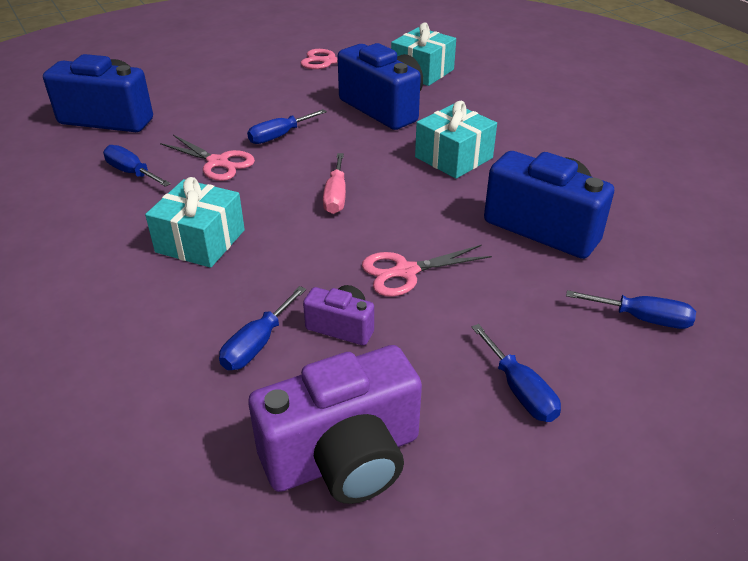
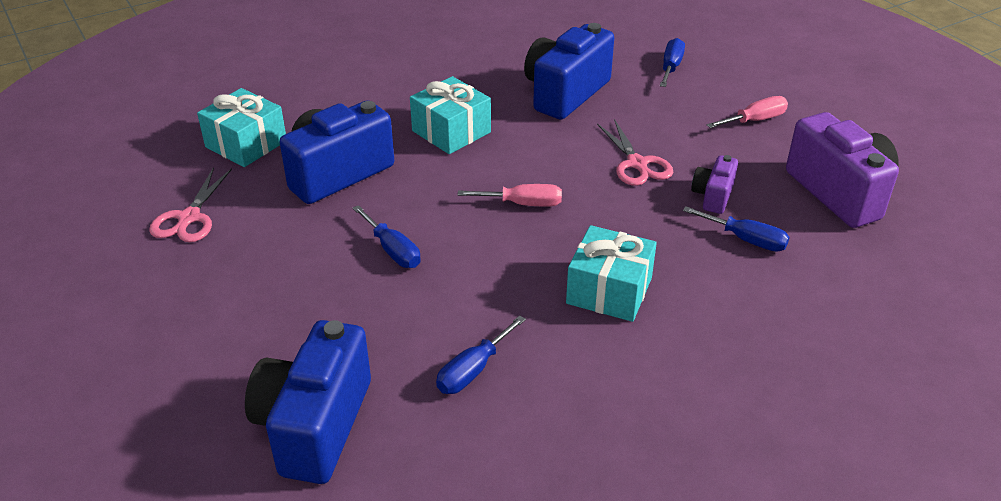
camera: 90 degrees left, 0 degrees up
pink scissors [160,135,255,181] -> none
blue screwdriver [471,324,561,422] -> pink screwdriver [707,96,788,128]

